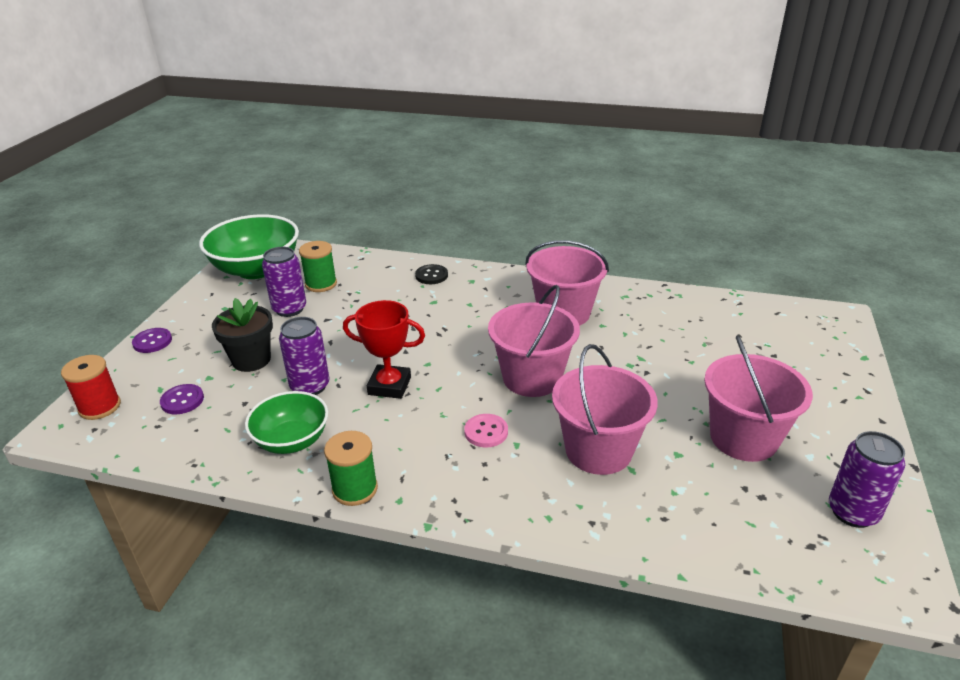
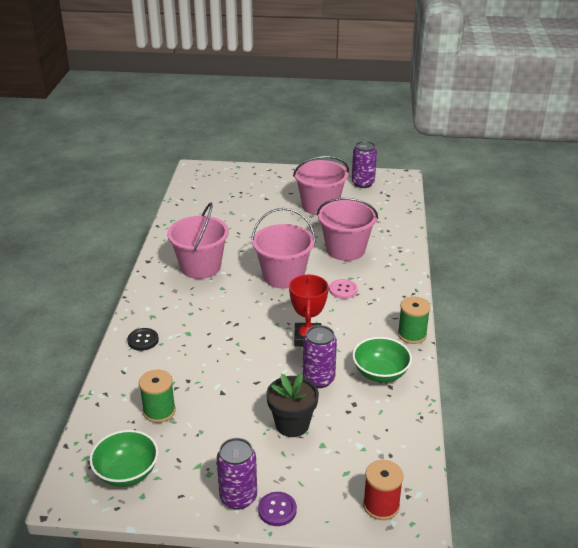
camera: 100 degrees left, 0 degrees up
purple button [160,384,204,414] -> none
green bowl [199,214,299,279] -> green bowl [89,430,158,487], size x0.61
purple can [262,247,306,317] -> purple can moved to [217,438,257,510]

